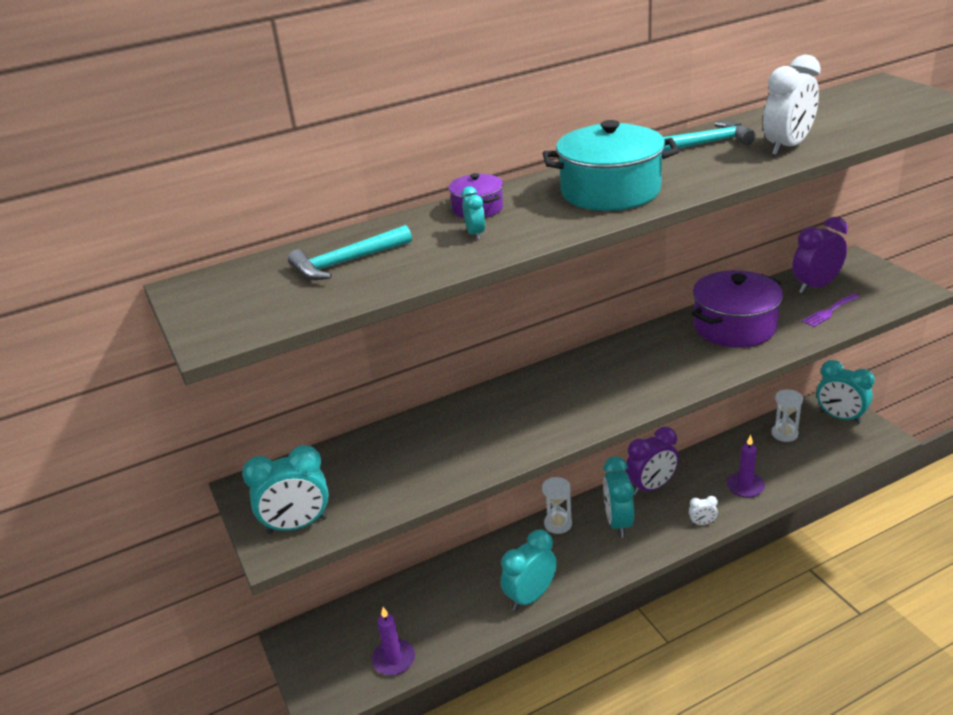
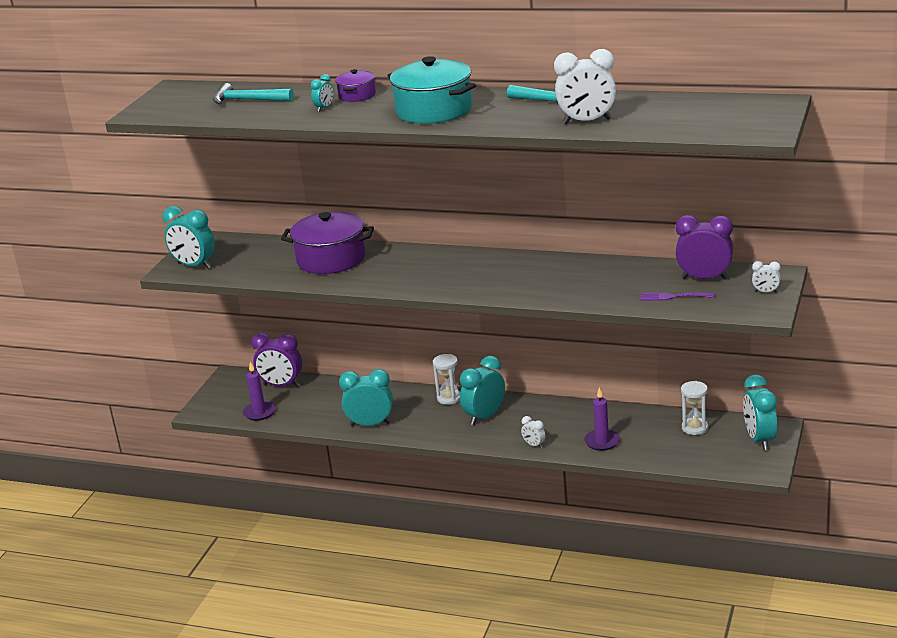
camera: 45 degrees right, 5 degrees down
purple clock [625,427,679,496] -> purple clock moved to [251,332,302,387]
purple pot [691,270,783,348] -> purple pot moved to [281,212,374,274]
none -> white clock [752,261,781,293]

